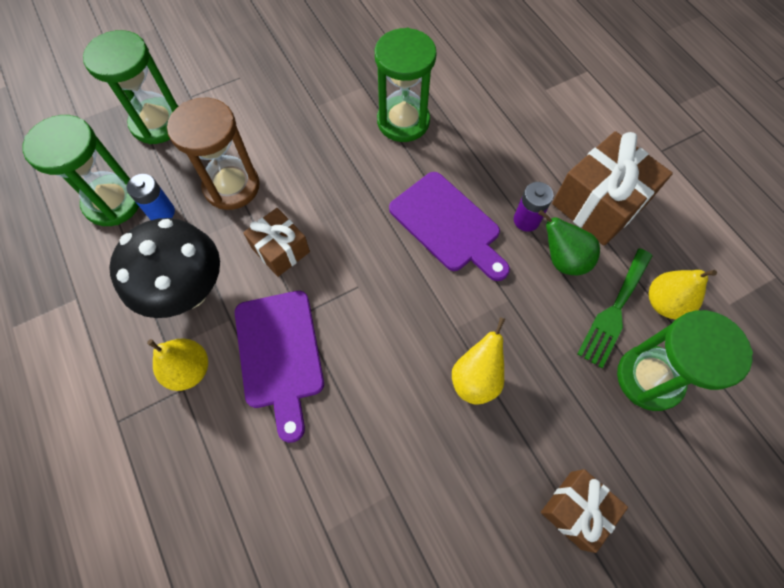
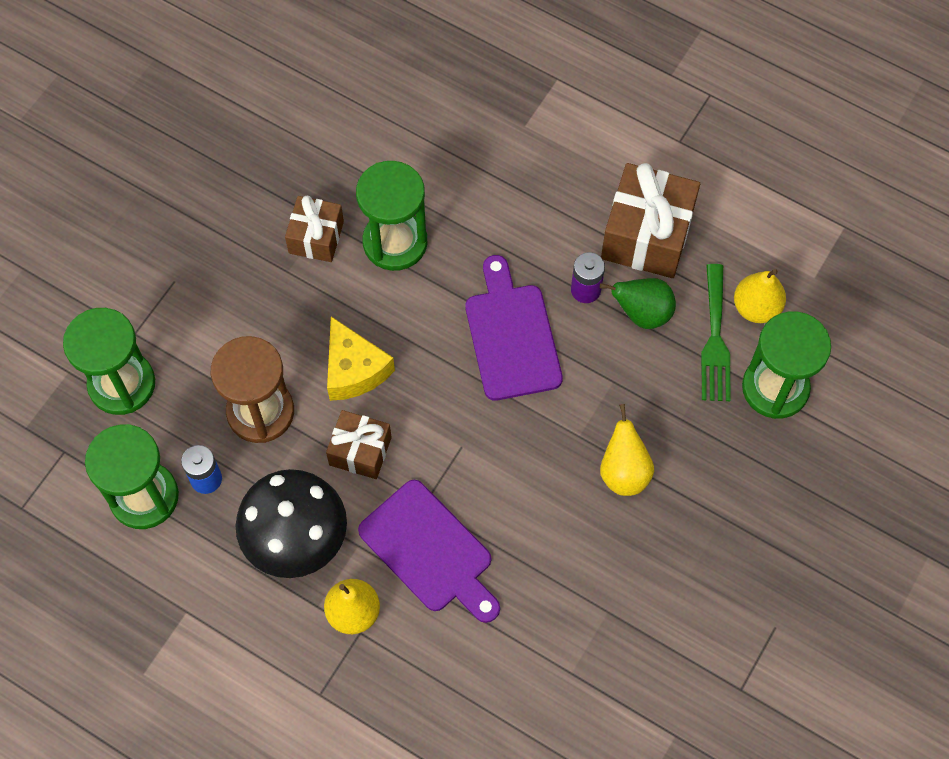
camera: 30 degrees left, 0 degrees up
purple cutting board [389,172,510,281] -> purple cutting board turned 120 degrees counterclockwise [465,255,563,401]
brown gift [541,469,628,553] -> brown gift moved to [285,196,344,262]
none -> yellow cheese [327,317,395,401]

